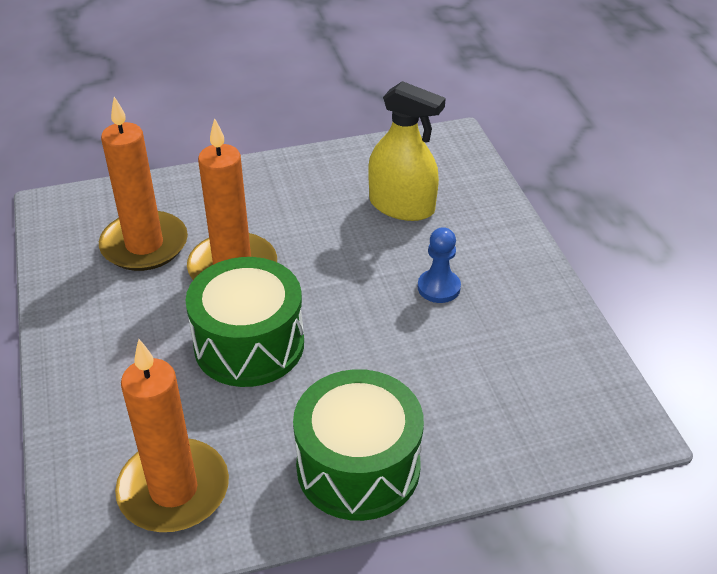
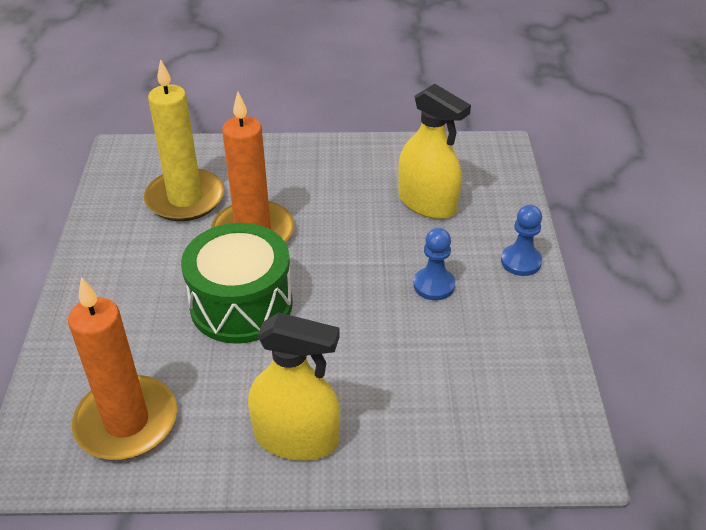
camera: 15 degrees right, 0 degrees up
orange candle [99,97,188,271] -> yellow candle [144,59,224,221]
green drum [293,369,424,521] -> yellow spray bottle [248,313,340,460]
none -> blue pawn [501,205,542,276]

